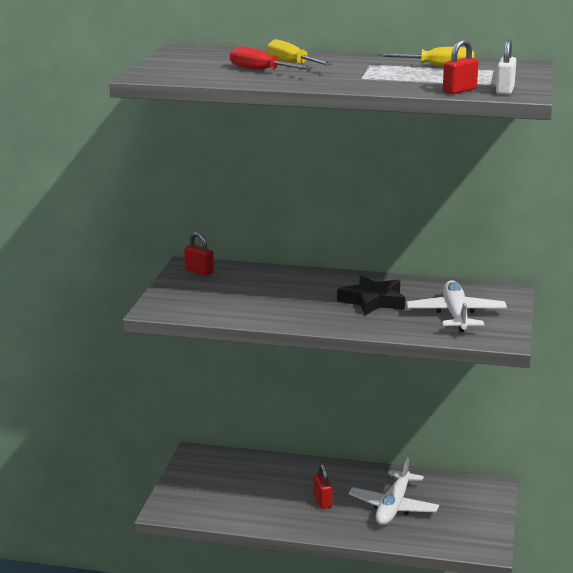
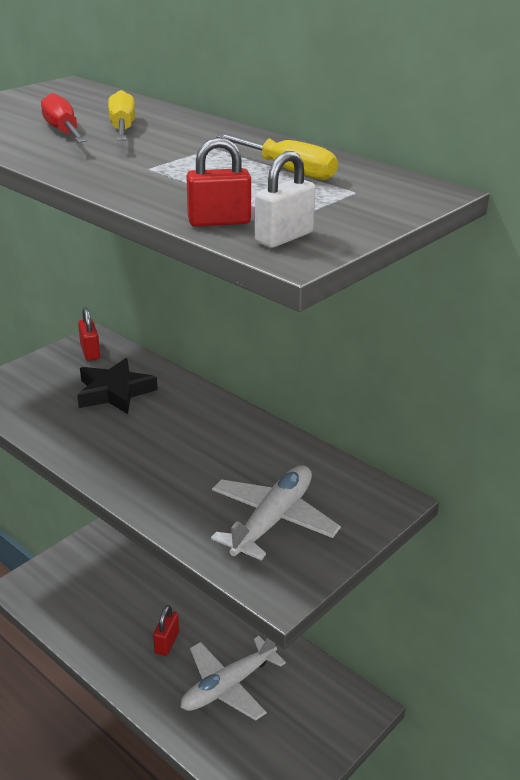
camera: 30 degrees right, 10 degrees up
black star [337,276,405,315] -> black star moved to [77,358,158,414]

